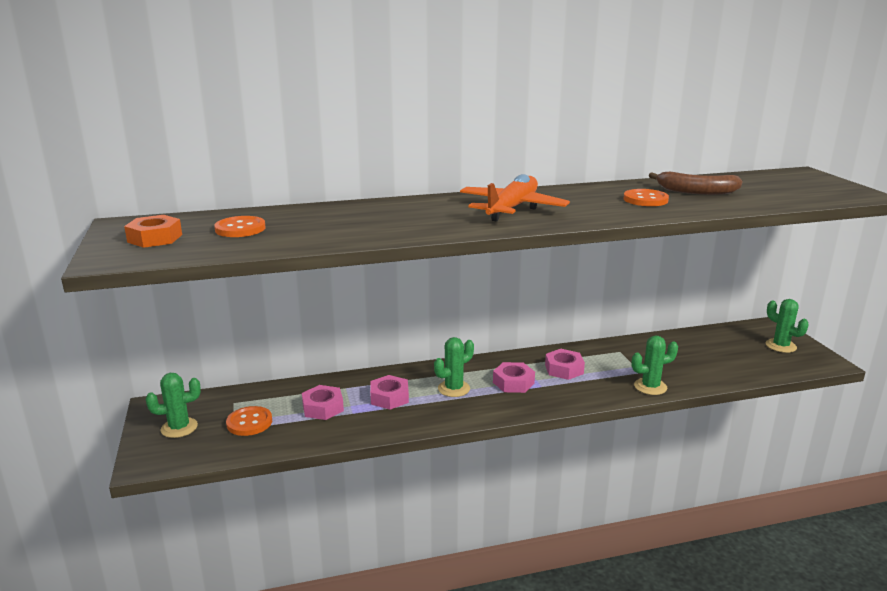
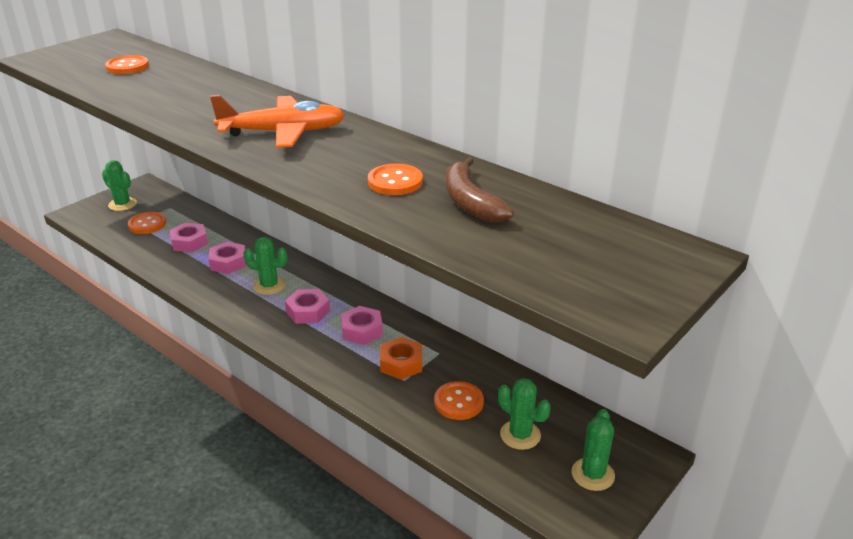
camera: 55 degrees right, 10 degrees up
orange nut [124,215,182,248] -> orange nut moved to [380,337,422,380]
green cactus [632,335,678,395] -> green cactus moved to [498,378,551,450]
none -> orange button [434,381,484,420]

